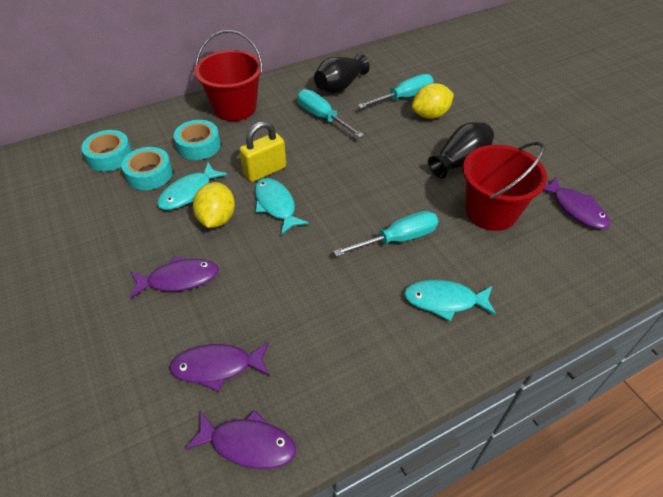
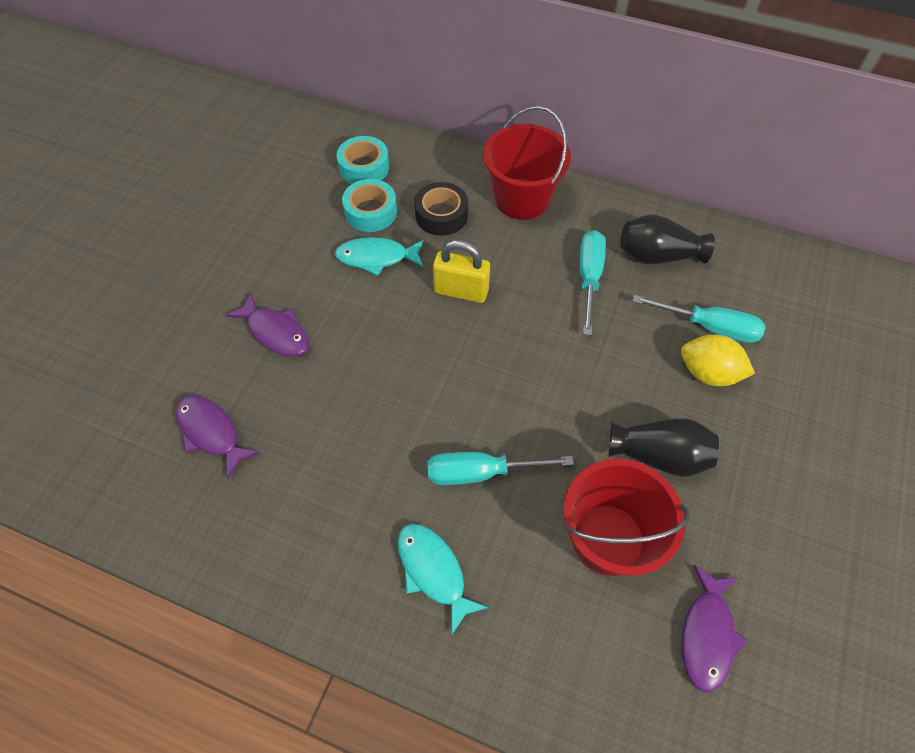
camera: 50 degrees right, 10 degrees up
turquoise tape [174,120,221,160] -> black tape [414,182,468,236]
purple fish [184,410,296,469] -> none
yellow lemon [193,182,235,228] -> none
turquoise fish [255,178,309,235] -> none
turquoise screwdriver [333,211,438,257] -> turquoise screwdriver turned 150 degrees clockwise [427,452,574,485]

